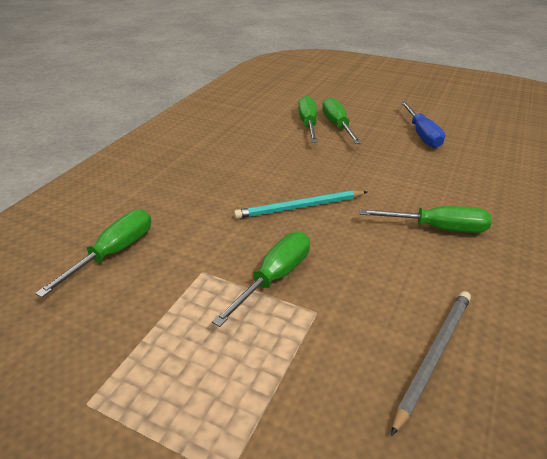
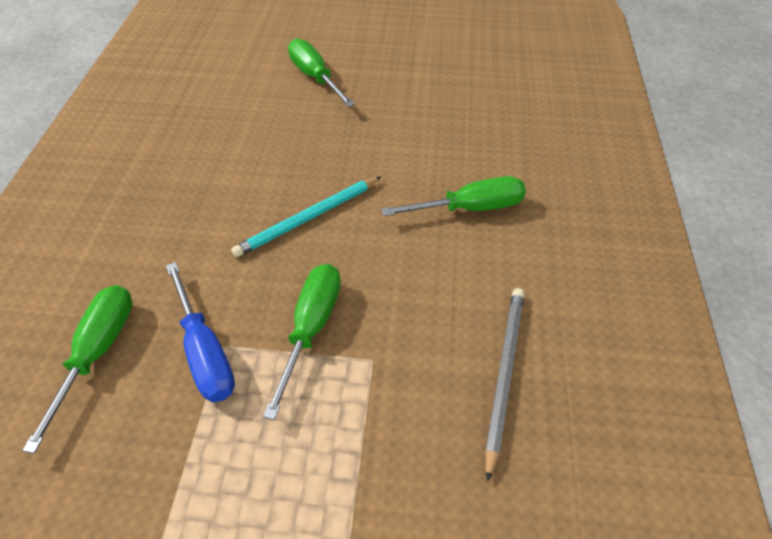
camera: 20 degrees left, 15 degrees up
green screwdriver [298,96,318,142] -> none
blue screwdriver [400,102,445,148] -> blue screwdriver moved to [166,262,235,402]

